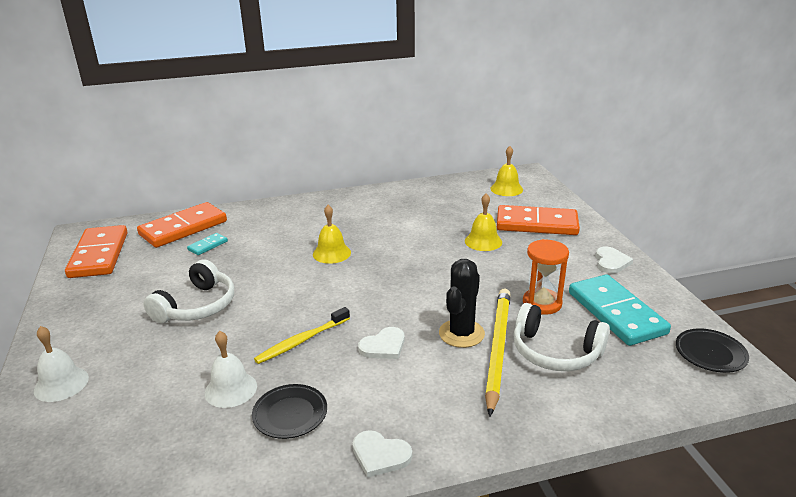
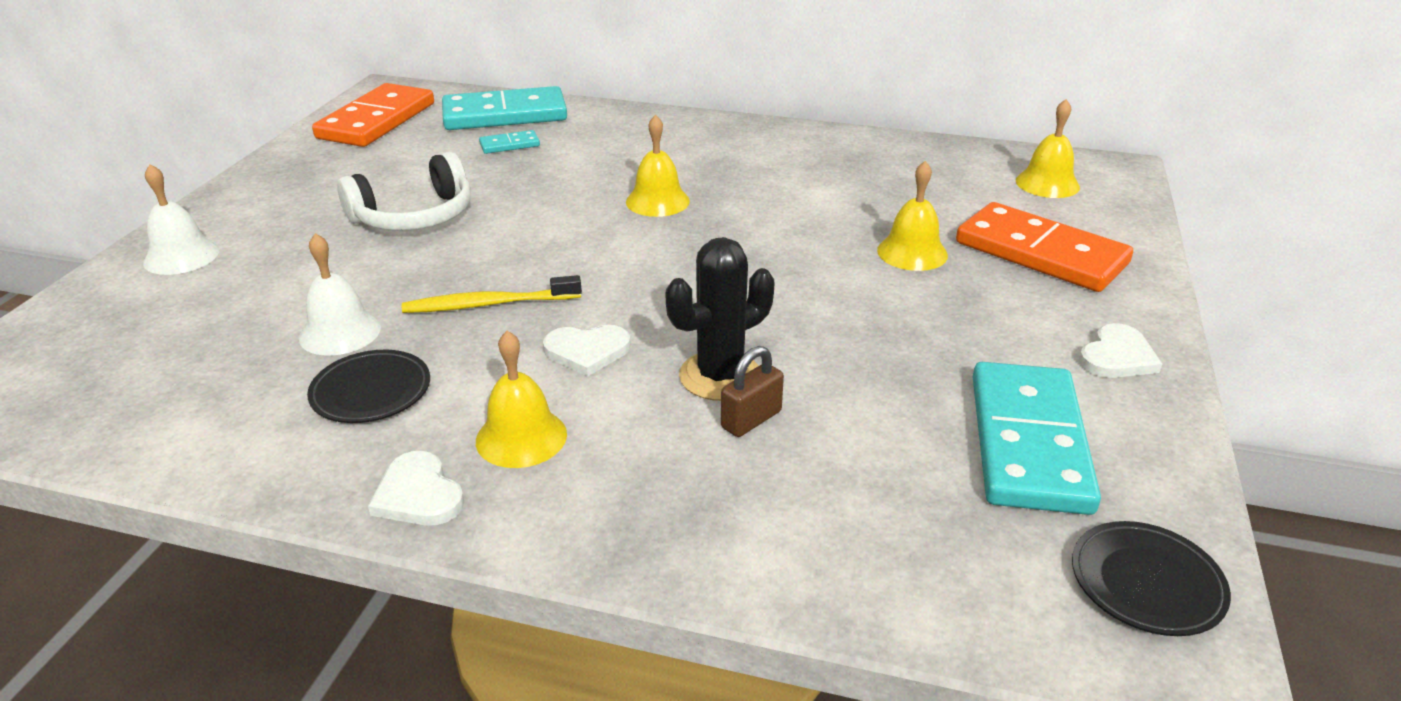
camera: 30 degrees right, 5 degrees up
orange domino [137,202,227,248] -> turquoise domino [442,86,567,130]
yellow pencil [485,288,511,417] -> brown padlock [721,346,784,437]
white headphones [513,303,610,371] -> none
orange hourglass [523,239,569,315] -> none
none -> yellow bell [476,331,567,468]

